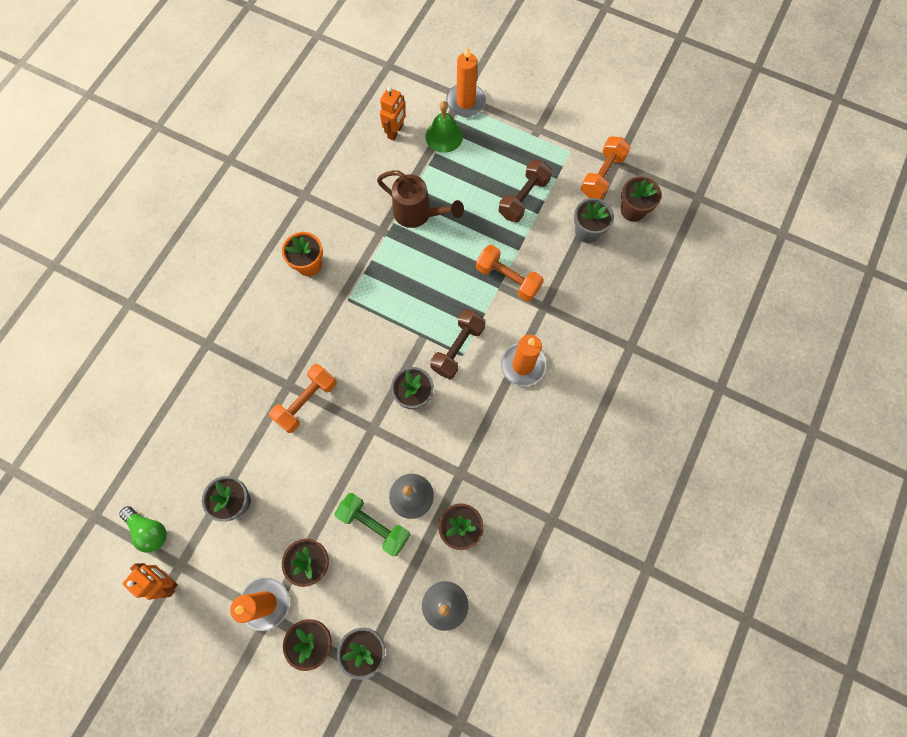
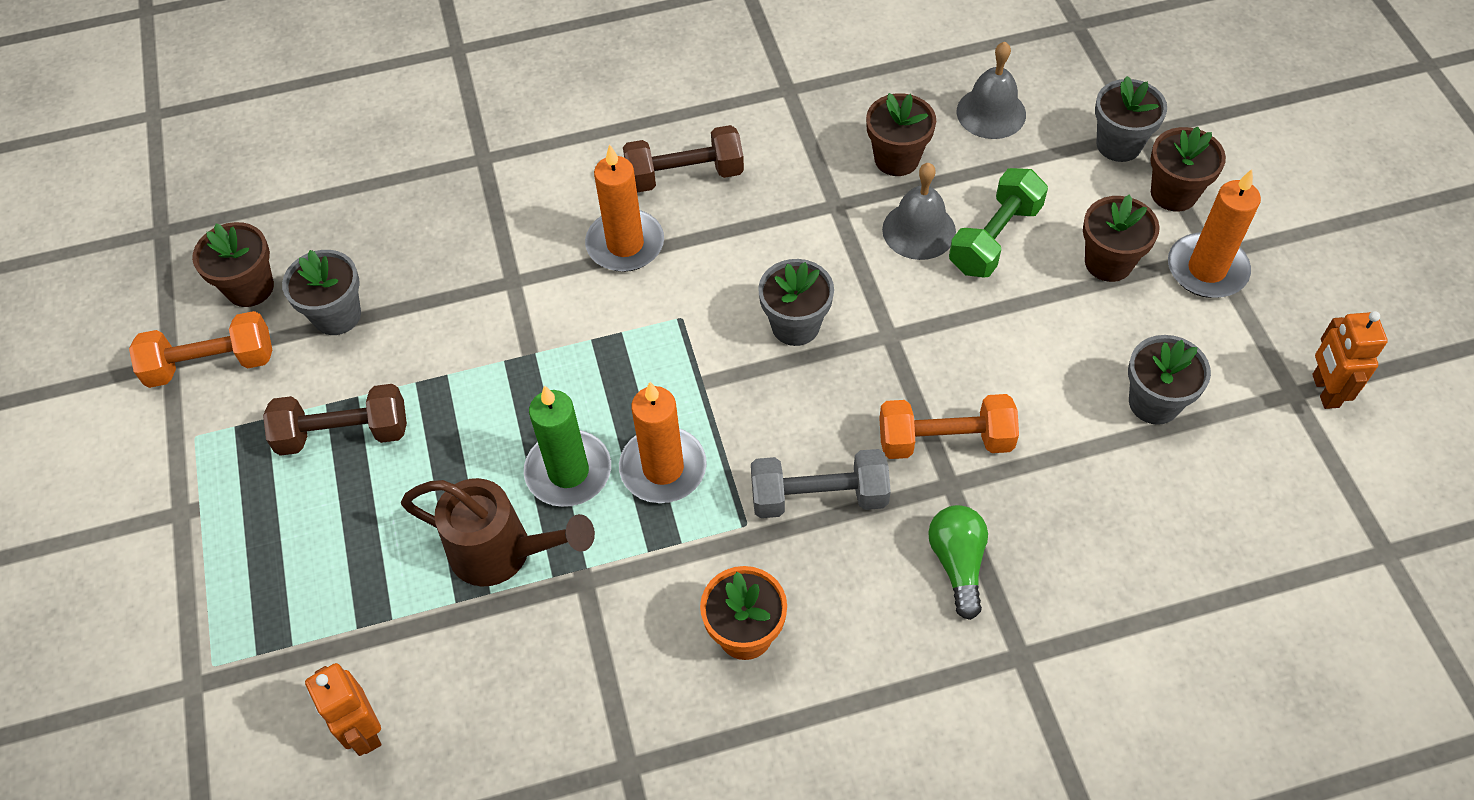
camera: 130 degrees left, 15 degrees down
green light bulb [119,506,167,553] -> green light bulb moved to [928,505,988,620]
green dumbbell [335,493,410,556] -> green dumbbell turned 45 degrees clockwise [949,168,1048,277]
brown watering can [377,170,464,228] -> brown watering can turned 120 degrees clockwise [401,478,595,586]
orange robot [380,87,406,141] -> orange robot turned 105 degrees counterclockwise [305,663,381,756]
green bell [426,101,463,153] -> none
brown dumbbell [430,309,486,379] -> brown dumbbell moved to [623,125,744,193]
orange candle [446,46,486,117] -> orange candle moved to [619,382,707,503]
orange dumbbell [476,245,544,302] -> none
none -> green candle [524,385,611,507]
none -> grey dumbbell [751,449,891,518]

